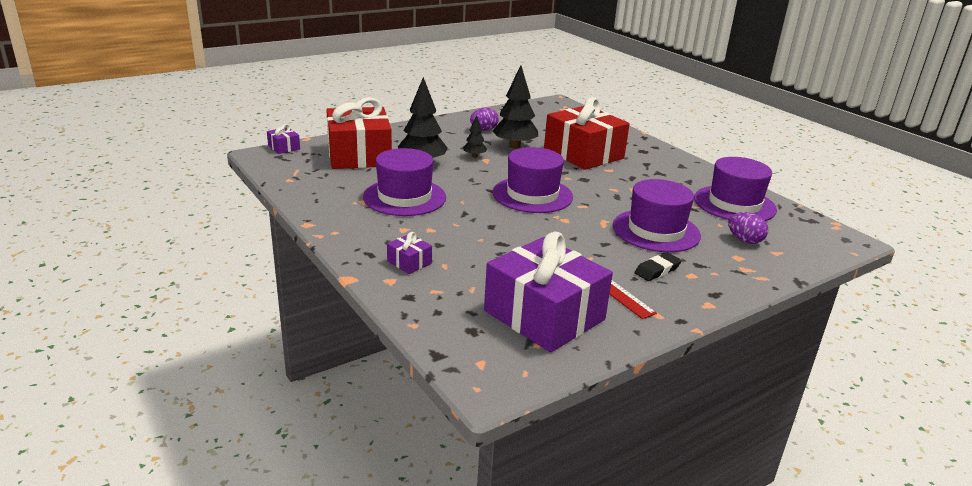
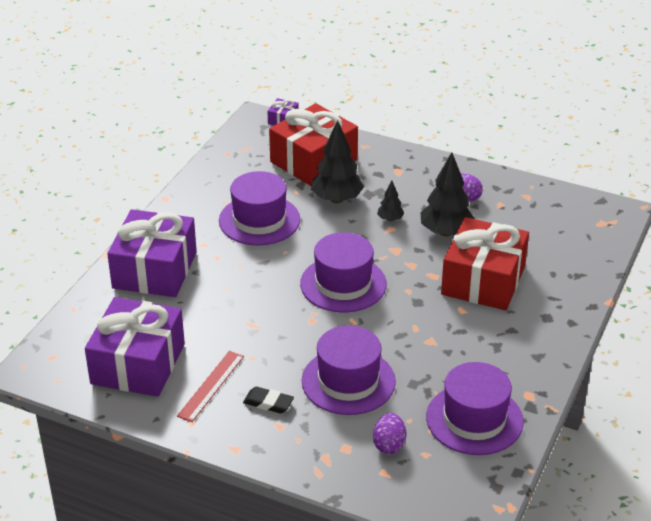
camera: 60 degrees right, 10 degrees up
purple gift [387,232,432,274] -> purple gift [107,209,197,297], size x2.47

